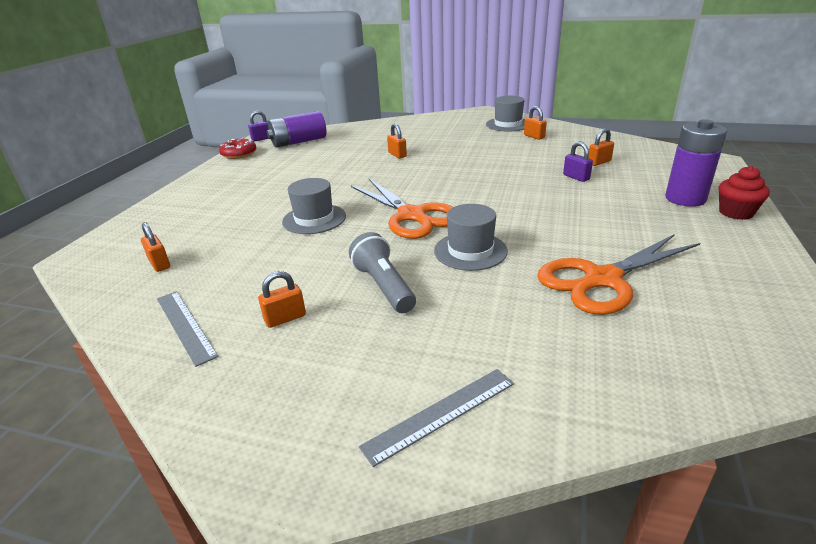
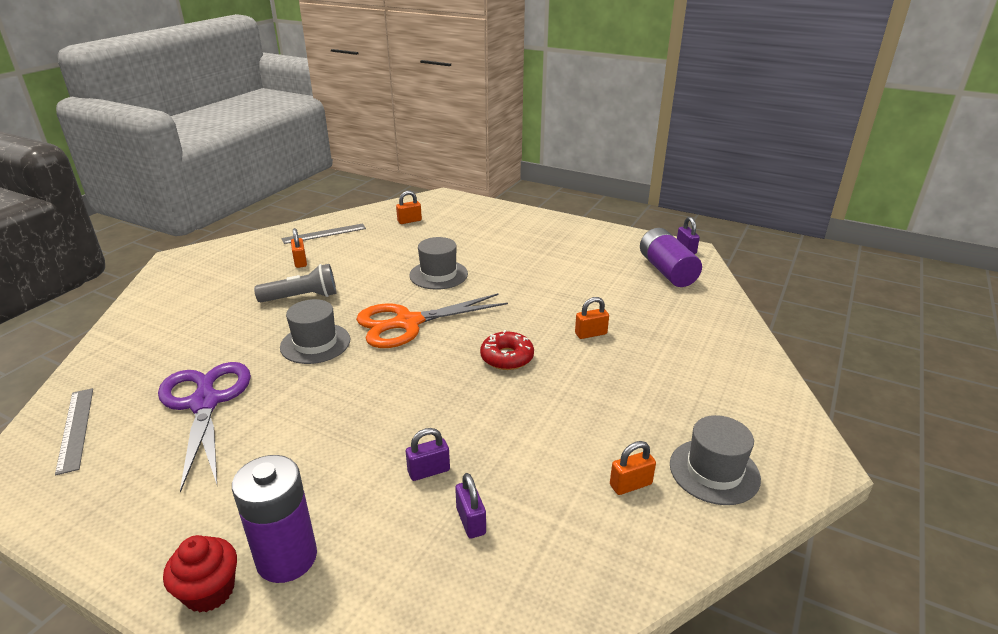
camera: 100 degrees right, 0 degrees up
red donut [219,138,256,159] -> red donut moved to [480,330,534,370]
grey ruler [359,369,514,467] -> grey ruler moved to [55,388,93,475]
orange scissors [537,234,700,315] -> purple scissors [158,362,251,493]
orange padlock [588,128,614,166] -> purple padlock [455,473,486,539]

